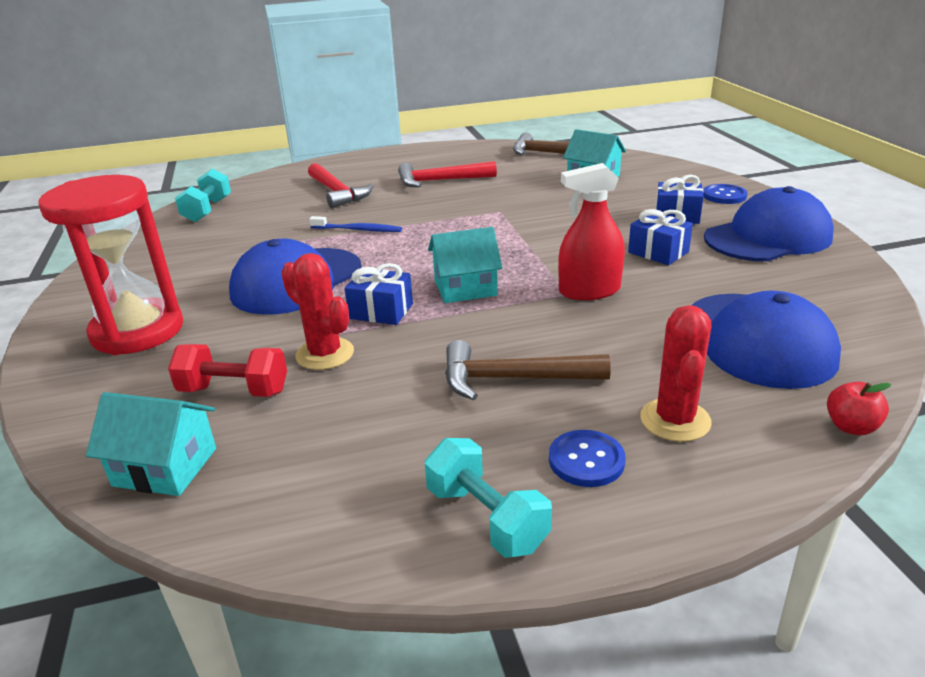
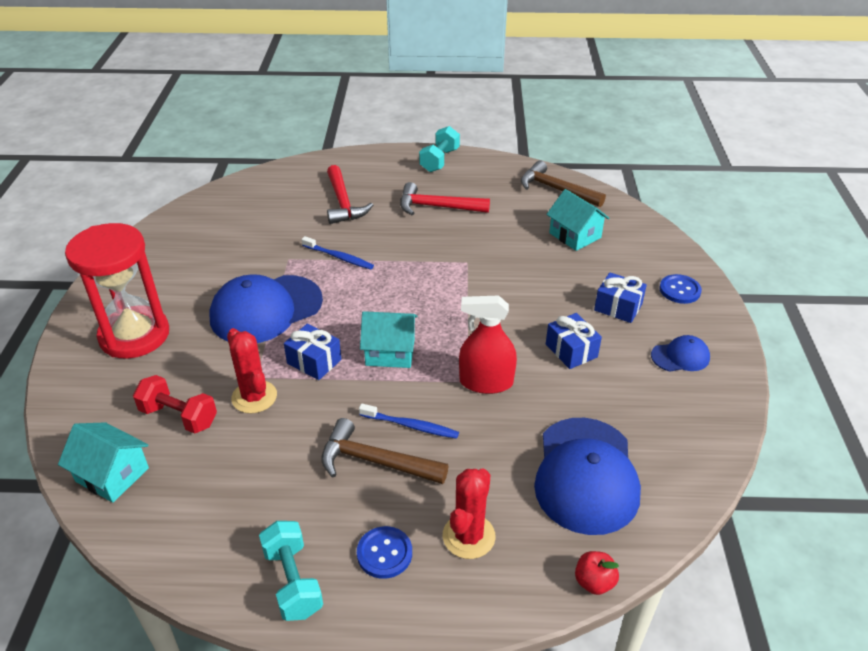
camera: 15 degrees right, 10 degrees up
turquoise dumbbell [175,169,231,222] -> turquoise dumbbell moved to [419,126,460,172]
blue cap [704,186,834,262] -> blue cap [651,335,710,371], size x0.48
none -> blue toothbrush [359,404,459,439]

